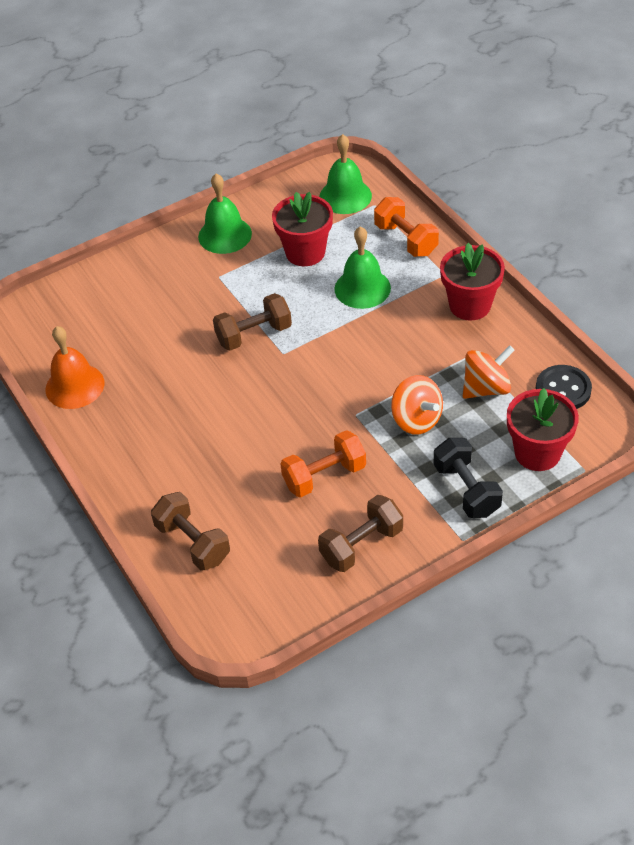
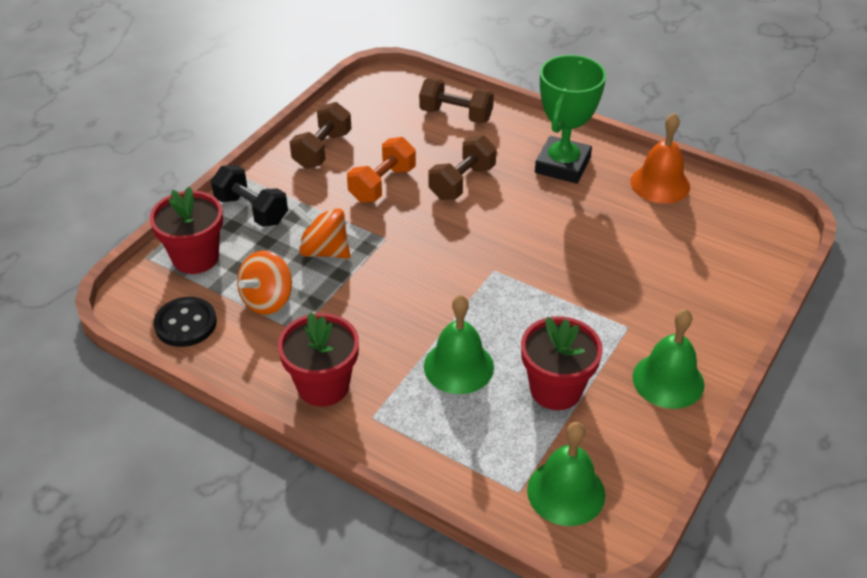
camera: 150 degrees right, 5 degrees down
brown dumbbell [213,293,292,351] -> brown dumbbell moved to [429,135,497,200]
orange dumbbell [374,197,439,257] -> none
none -> green trophy [535,55,606,184]

